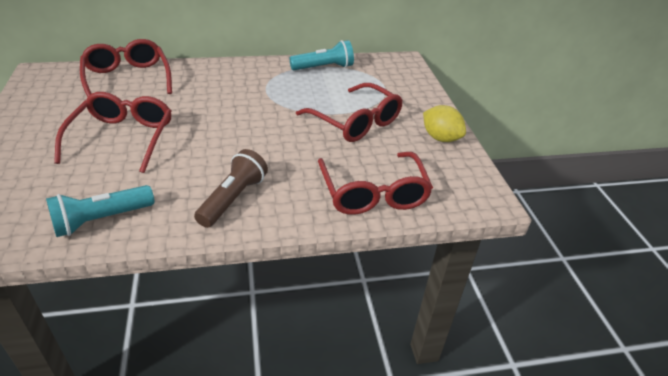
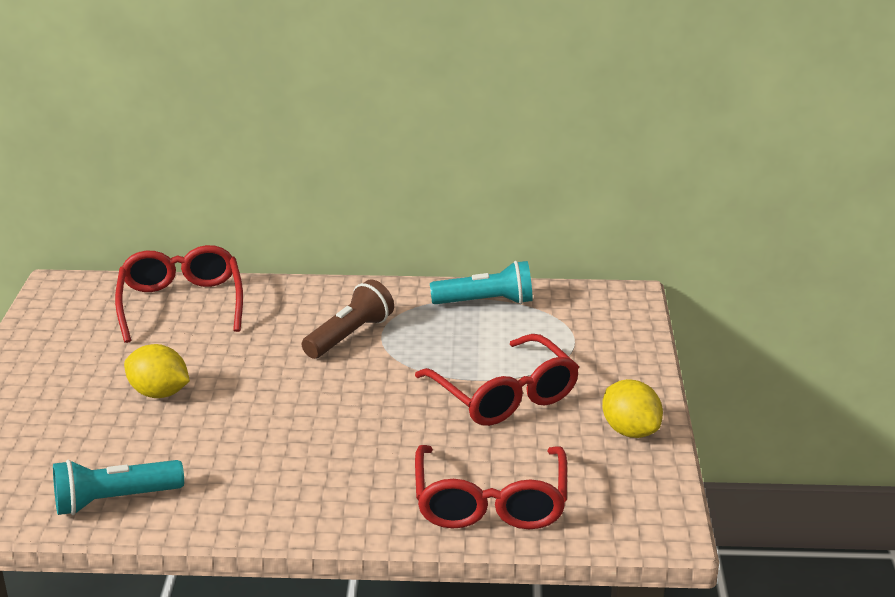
camera: 15 degrees right, 10 degrees down
red glasses [54,92,171,173] -> yellow lemon [124,344,190,398]
brown flashlight [194,149,268,228] -> brown flashlight moved to [302,280,394,359]

